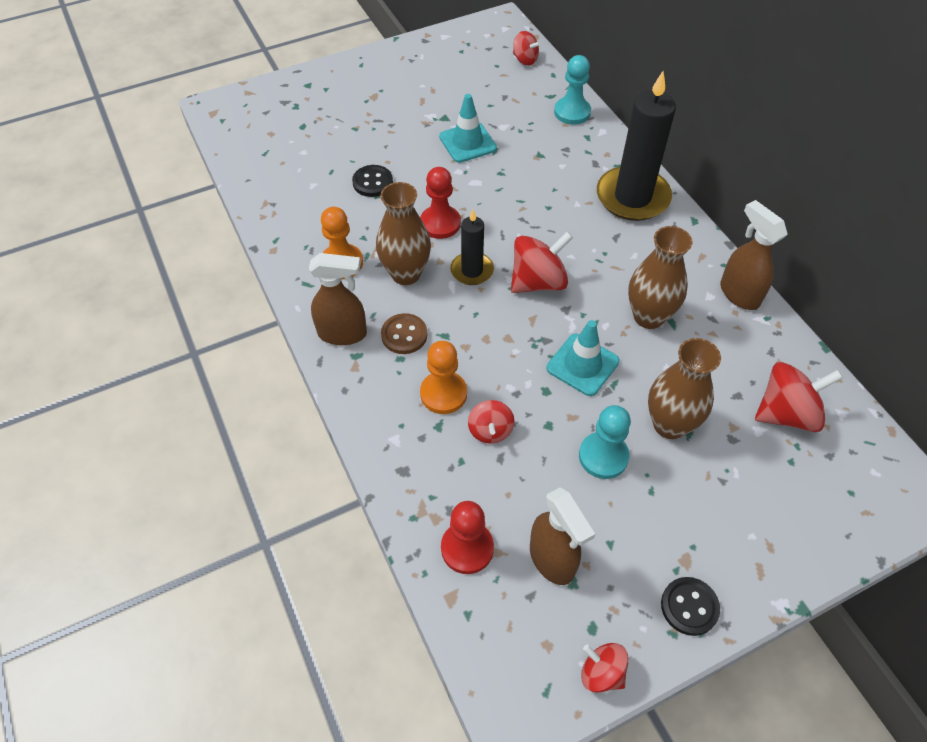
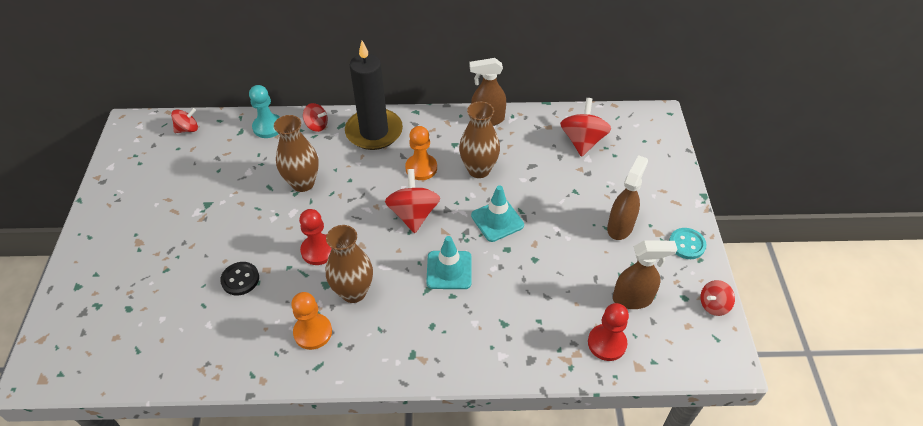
camera: 65 degrees left, 5 degrees down
brown spray bottle [309,253,367,345] -> brown spray bottle moved to [607,155,648,240]
brown button [381,313,427,354] -> none
orange pawn [420,341,467,414] -> orange pawn moved to [405,126,437,180]
turquoise traffic cone [439,94,497,163] -> turquoise traffic cone moved to [426,236,472,289]
black candle [450,210,494,285] -> none
red spinning top [468,400,515,444] -> red spinning top moved to [303,103,328,132]
turquoise pawn [579,405,631,479] -> none
brown vase [648,338,721,439] -> brown vase moved to [274,115,319,192]
black button [661,577,720,636] -> turquoise button [669,228,706,259]

